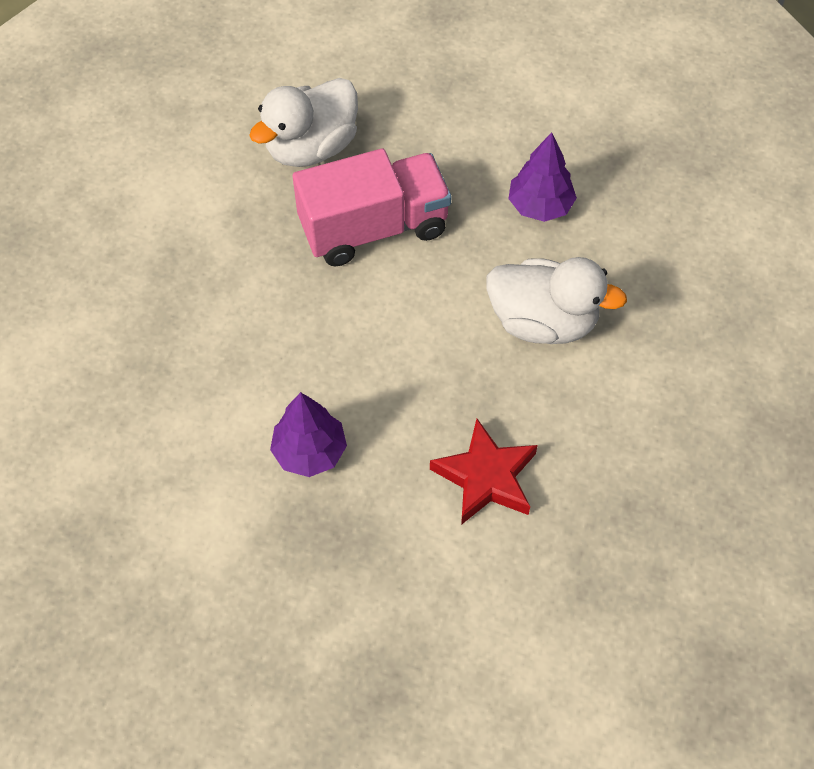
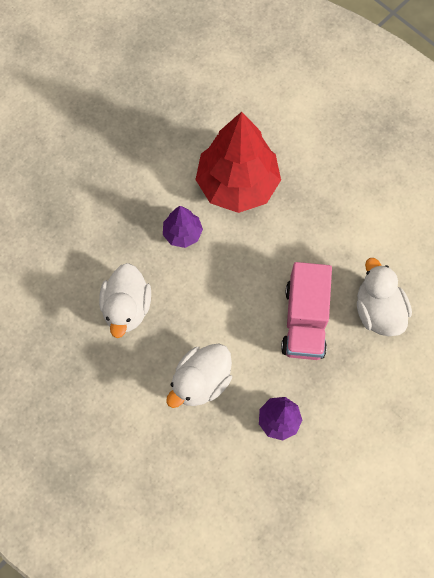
camera: 115 degrees right, 10 degrees up
red star [430,419,538,525] -> white duck [99,263,151,338]
none -> red tree [195,112,281,213]

